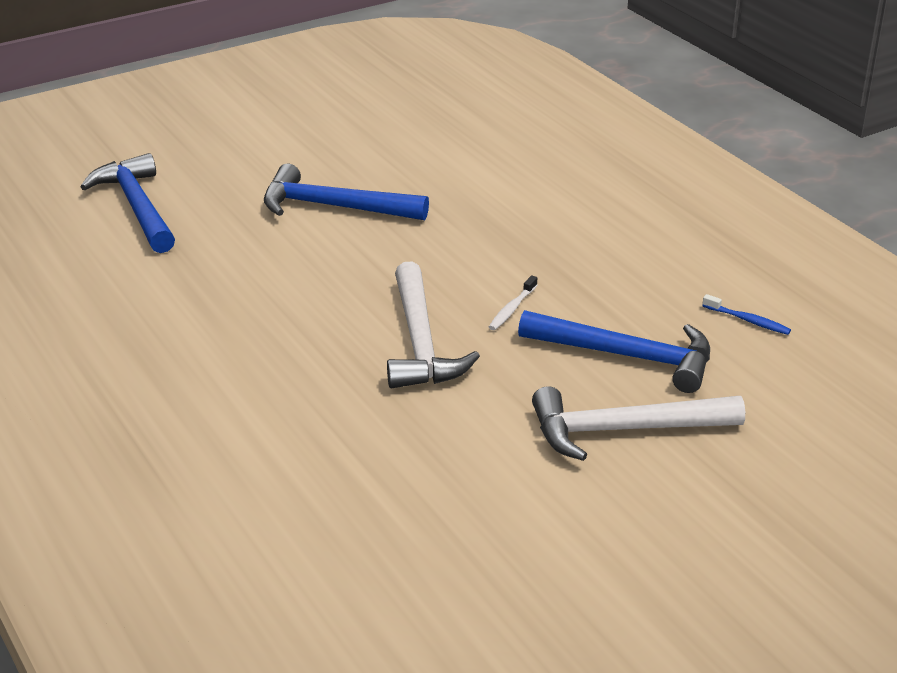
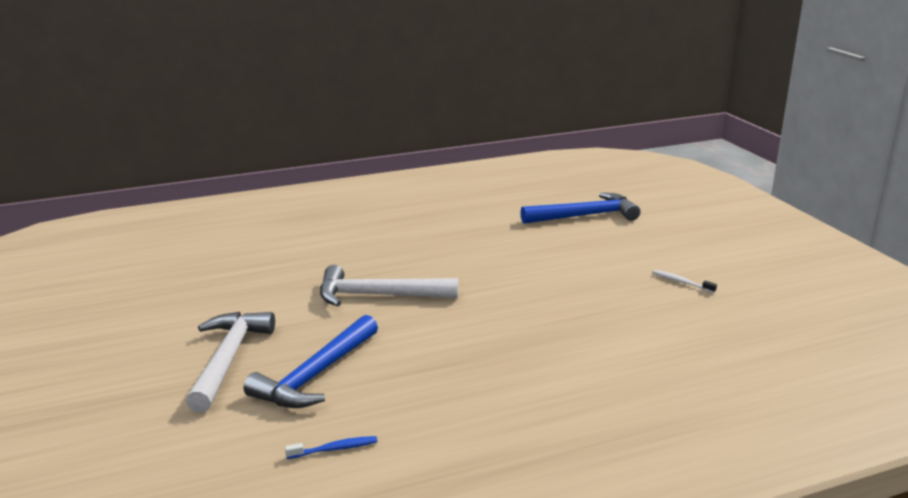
camera: 100 degrees right, 10 degrees down
blue hammer [264,164,429,220] -> none
white toothbrush [489,275,537,330] -> white toothbrush moved to [652,270,717,293]
blue toothbrush [702,294,791,335] -> blue toothbrush turned 150 degrees counterclockwise [285,436,377,459]

